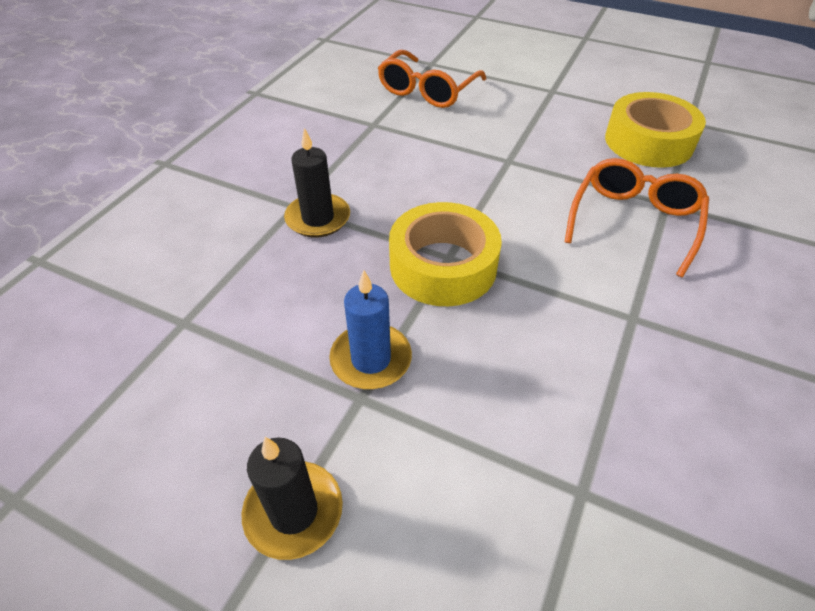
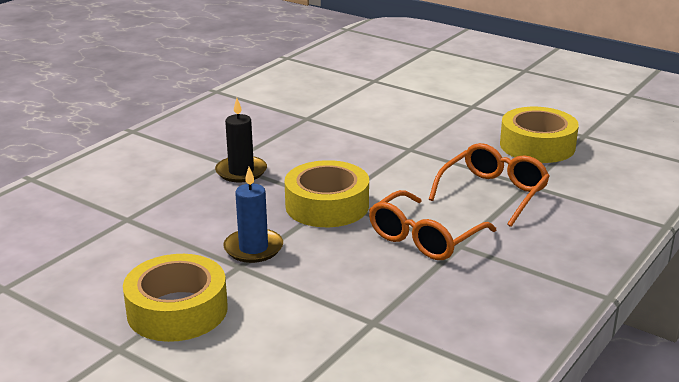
camera: 10 degrees right, 20 degrees down
black candle [242,437,343,560] -> yellow tape [123,254,228,342]
orange glasses [378,50,486,108] -> orange glasses moved to [369,190,496,260]

